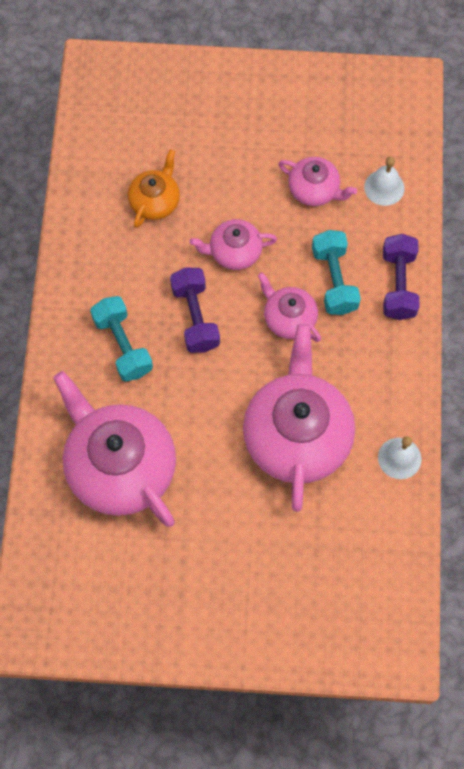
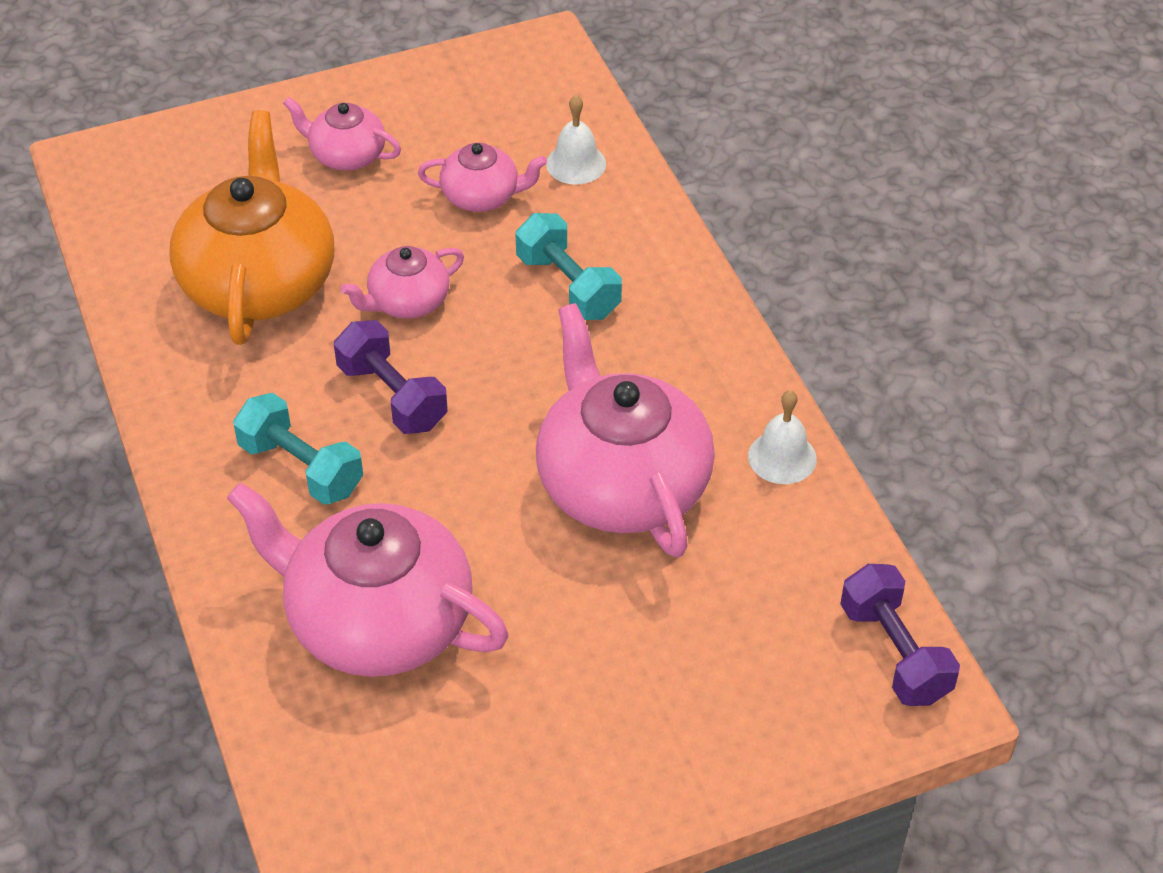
camera: 25 degrees left, 20 degrees down
orange teapot [128,149,180,228] -> orange teapot [169,110,334,345], size x1.98
pink teapot [258,273,321,342] -> pink teapot moved to [283,97,401,171]
purple dumbbell [383,234,419,320] -> purple dumbbell moved to [840,564,960,706]

